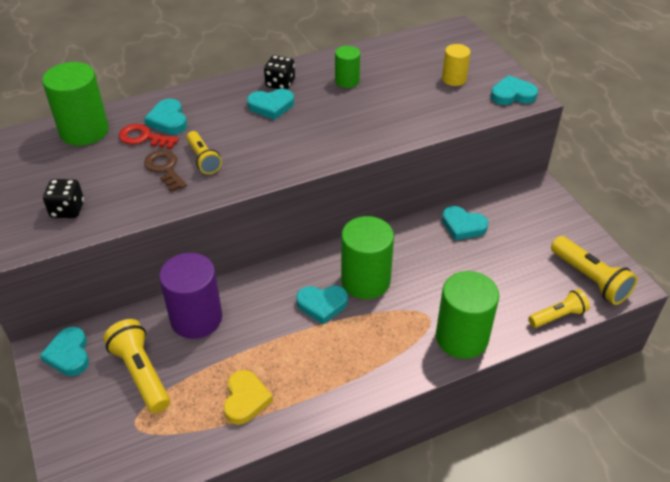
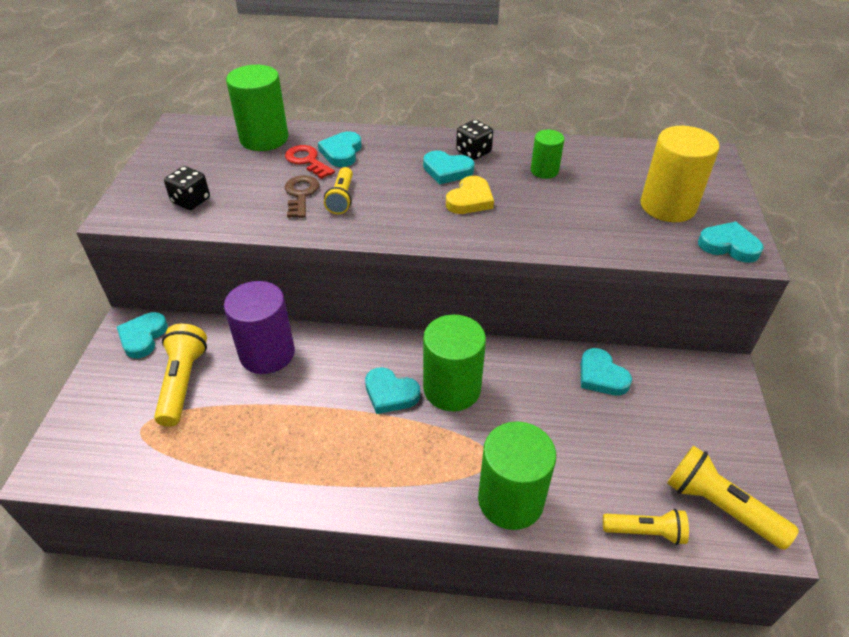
camera: 30 degrees right, 0 degrees up
yellow heart [224,370,273,425] -> yellow heart moved to [446,176,494,214]
yellow cylinder [442,44,471,86] -> yellow cylinder [641,126,720,222], size x1.82
yellow flashlight [551,236,638,305] -> yellow flashlight turned 135 degrees clockwise [667,445,799,550]

